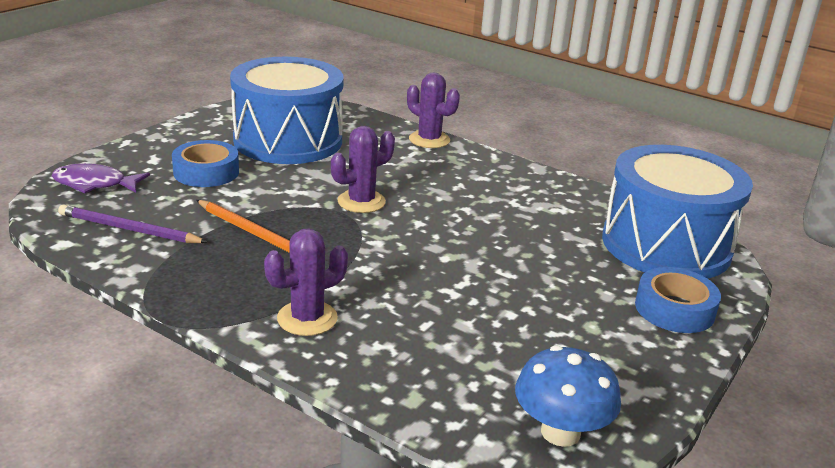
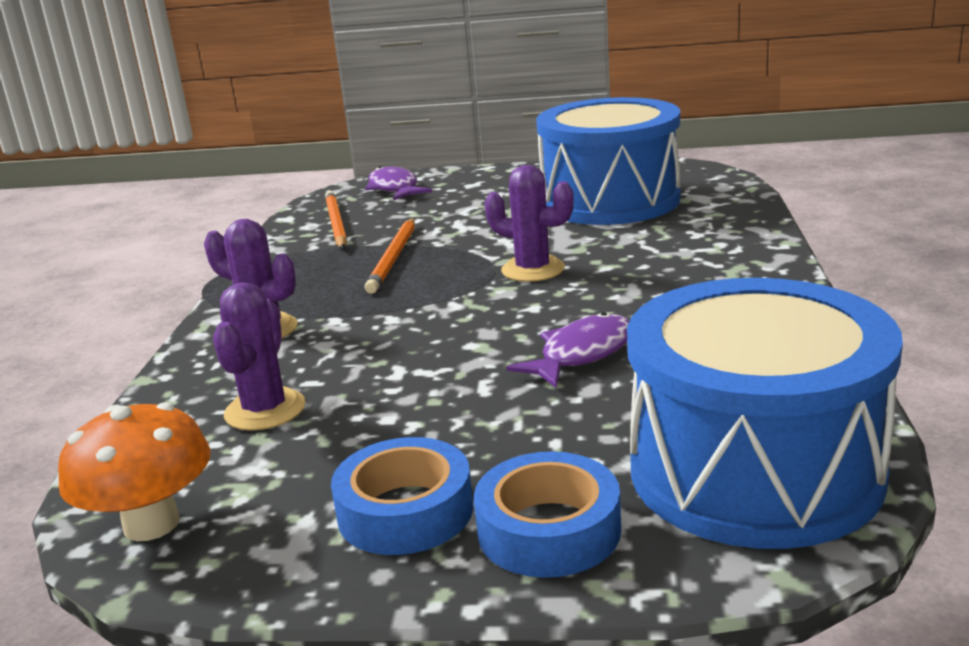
camera: 65 degrees right, 5 degrees down
purple pencil [58,204,207,243] -> orange pencil [325,191,347,249]
blue tape [172,140,239,187] -> blue tape moved to [331,437,474,555]
purple cactus [407,72,460,148] -> purple cactus moved to [213,282,305,431]
blue mushroom [515,345,621,447] -> orange mushroom [58,402,211,541]
none -> purple fish [506,312,629,388]

